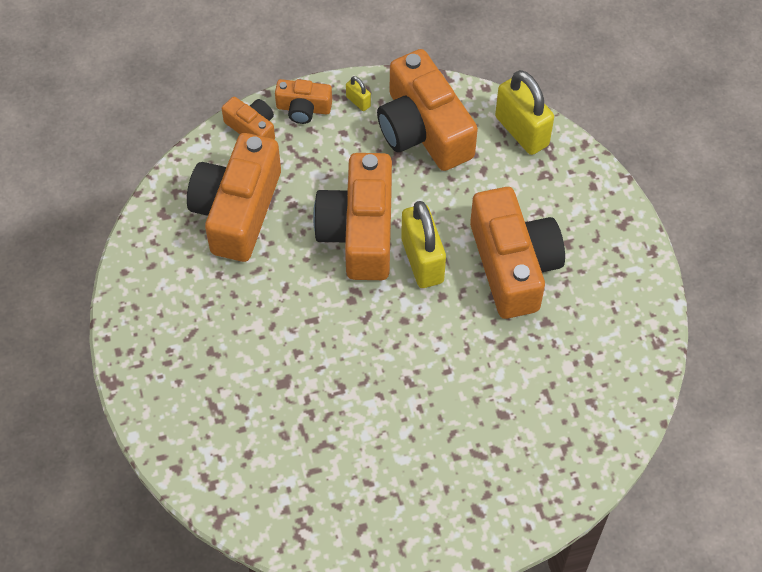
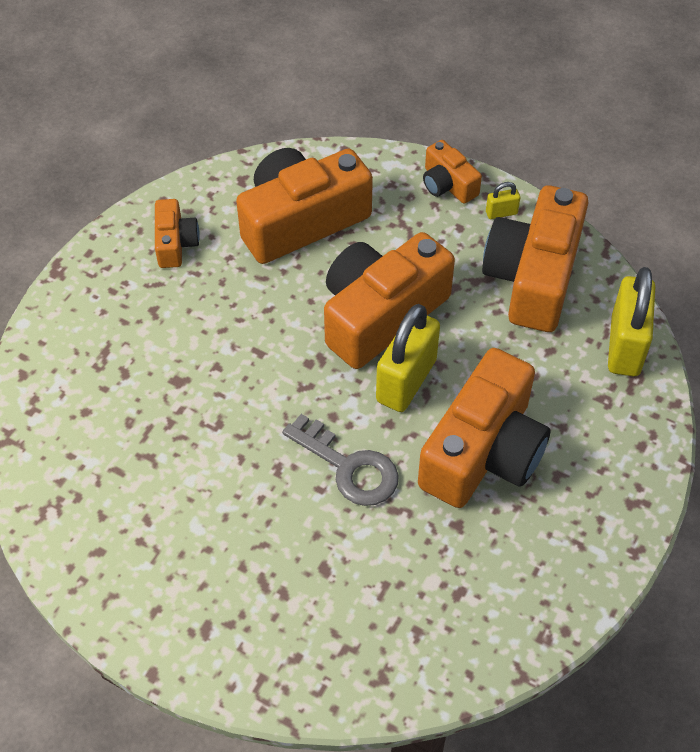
camera: 45 degrees right, 5 degrees down
orange camera [222,97,275,140] -> orange camera moved to [155,199,200,268]
yellow padlock [346,76,371,111] -> yellow padlock turned 75 degrees clockwise [486,182,520,219]
none -> grey key [282,414,399,506]

